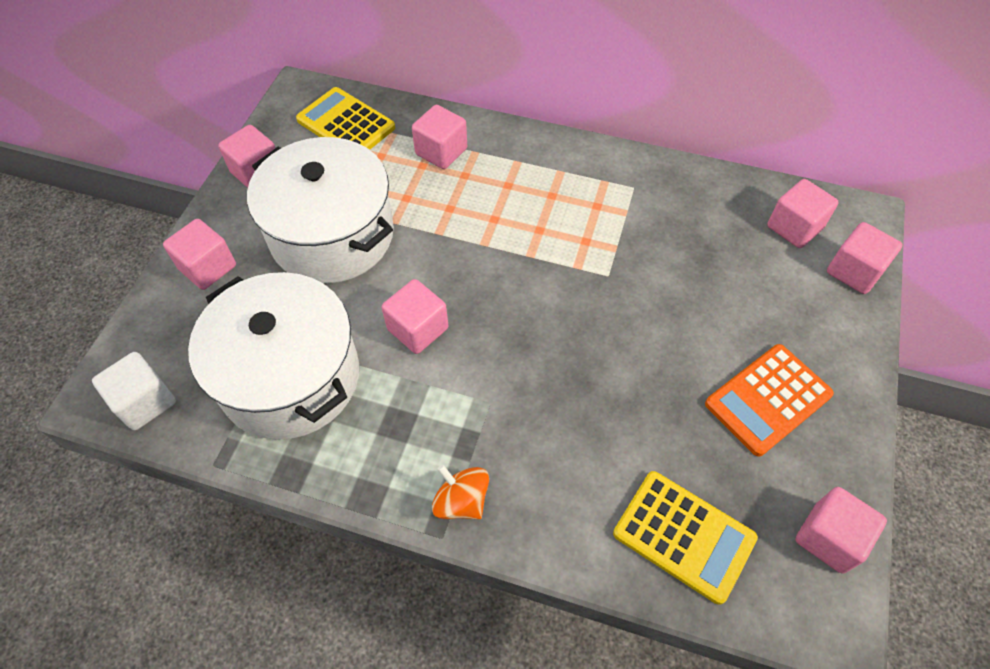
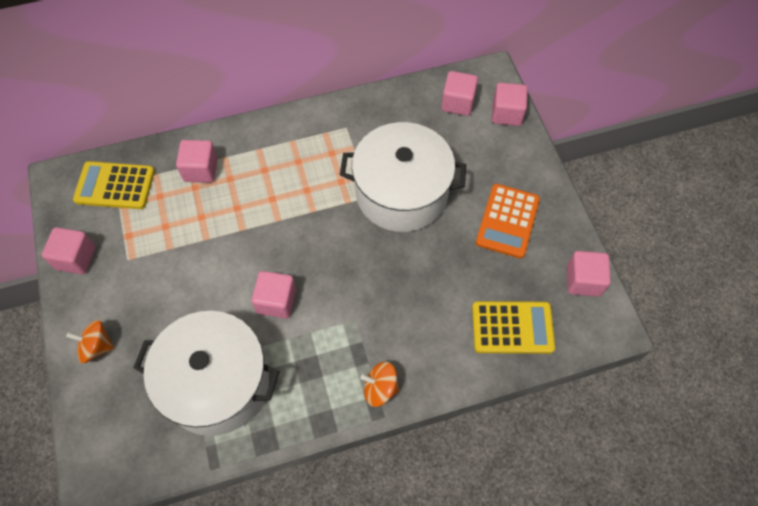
camera: 35 degrees left, 5 degrees up
white cube [92,352,176,430] -> none
pink cube [163,219,236,290] -> orange spinning top [66,320,114,363]
white pot [247,137,394,283] -> white pot moved to [340,122,466,232]

